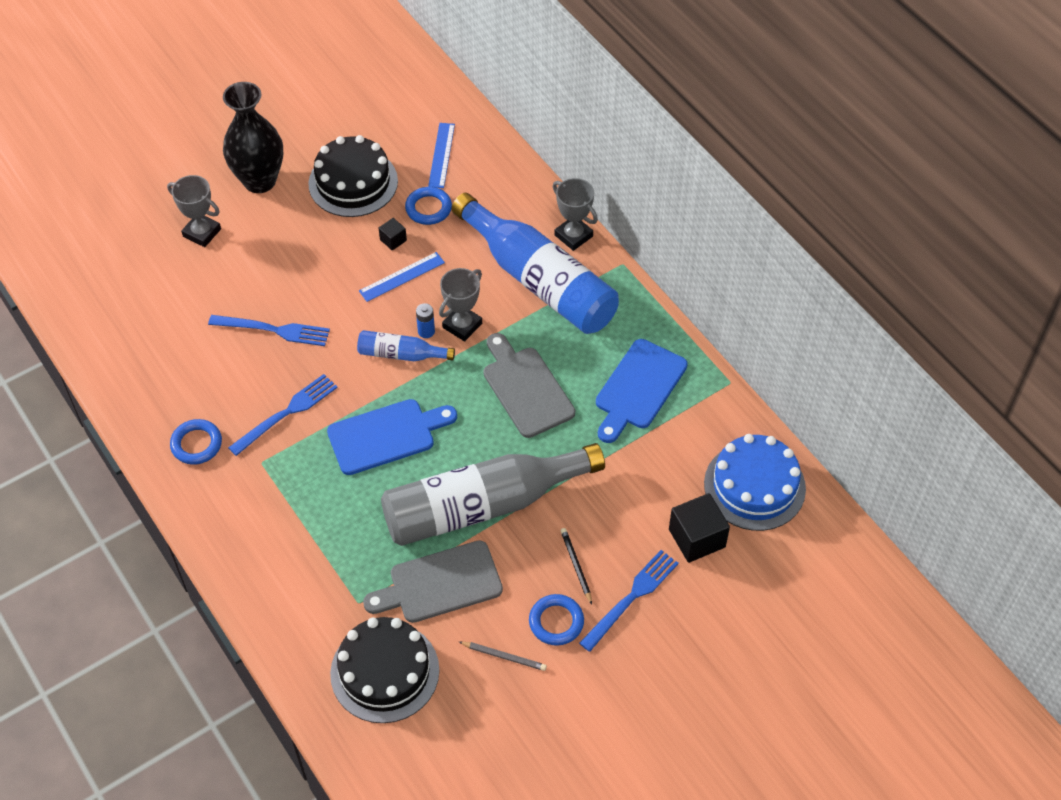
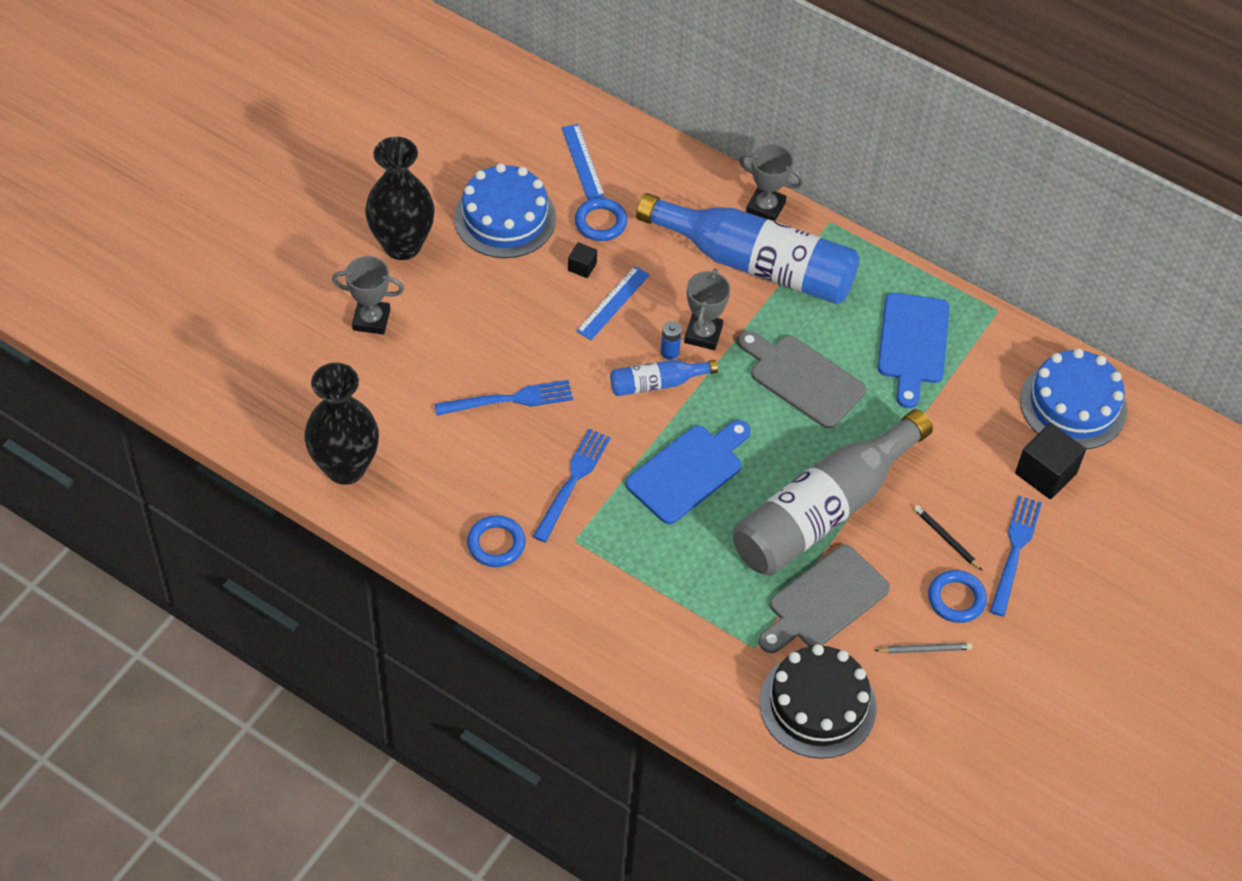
camera: 25 degrees left, 0 degrees up
black cake [308,135,398,217] -> blue cake [454,163,556,258]
none -> black vase [304,363,379,485]

